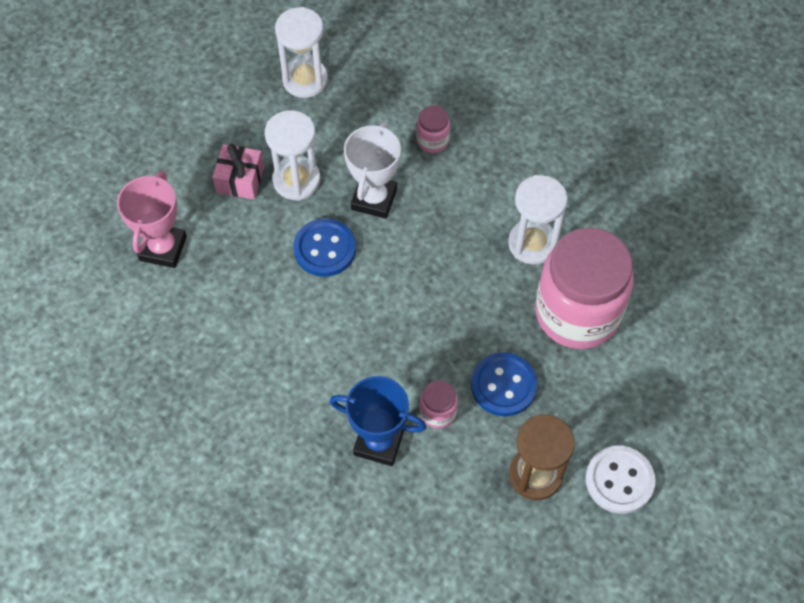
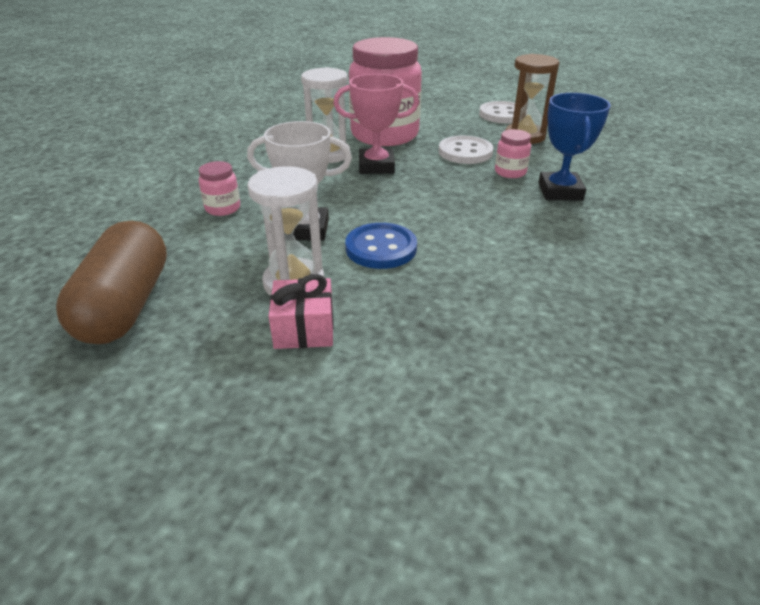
camera: 105 degrees left, 25 degrees down
pink trophy [117,171,187,268] -> pink trophy moved to [333,74,419,174]
white hourglass [275,7,328,98] -> brown capsule [56,221,167,344]
blue button [471,352,538,416] -> white button [439,136,493,164]

